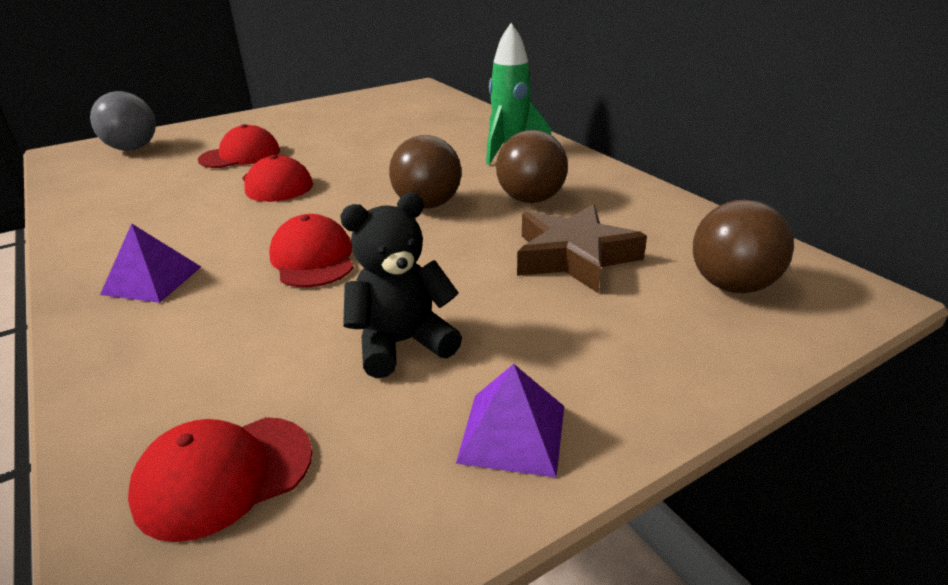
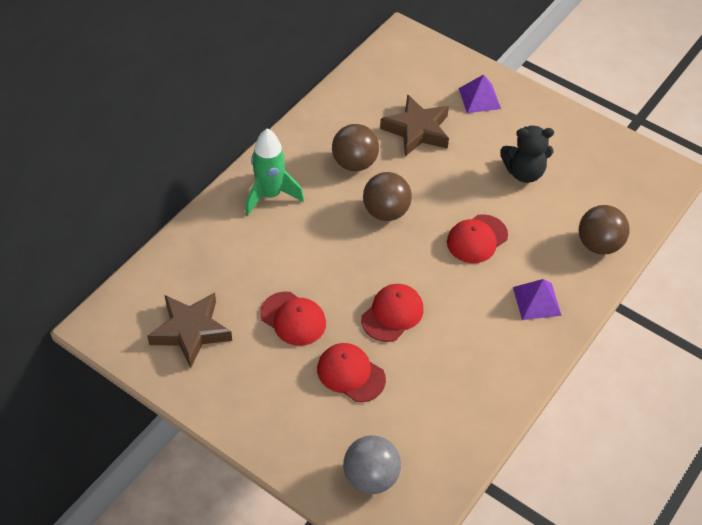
camera: 115 degrees left, 20 degrees up
red cap [128,417,312,542] -> red cap moved to [260,292,326,346]
black teddy bear [340,193,462,378] -> black teddy bear turned 45 degrees counterclockwise [500,125,554,183]
purple pyramid [456,364,564,478] -> purple pyramid moved to [458,74,501,113]
brown ball [693,200,794,293] -> brown ball moved to [579,205,630,255]
none -> brown star [147,292,232,368]

